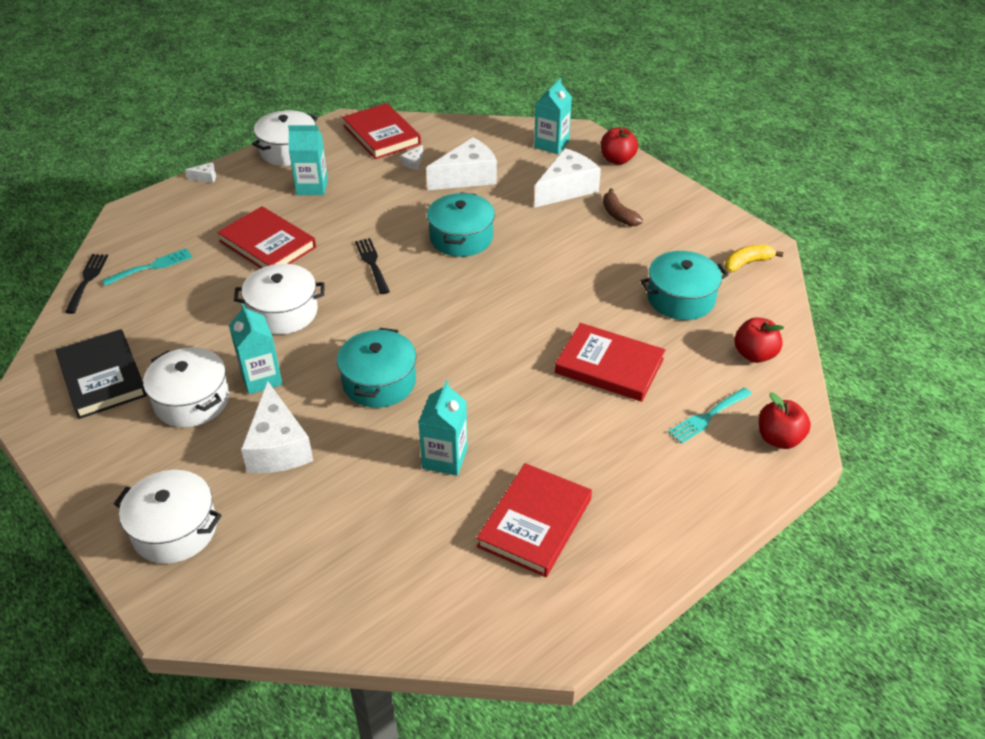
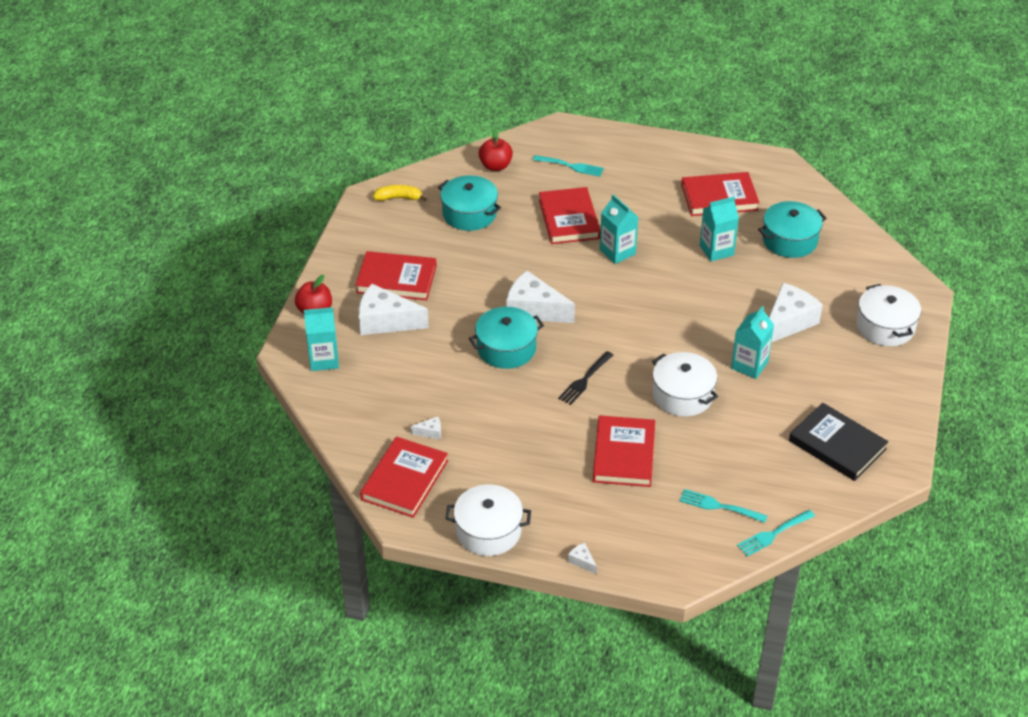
camera: 125 degrees left, 0 degrees up
black book [55,329,147,419] -> black book turned 75 degrees counterclockwise [789,403,889,481]
black fork [65,254,108,314] -> turquoise fork [737,510,815,556]
white pot [143,347,229,427] -> none
turquoise carton [288,125,328,195] -> turquoise carton moved to [600,194,638,264]
turquoise pot [337,328,416,408] -> turquoise pot moved to [758,201,827,258]
white cheese [426,137,497,190] -> white cheese moved to [506,271,575,323]
brown banana [603,188,643,226] -> red book [355,251,437,300]
yellow banana [725,245,783,272] -> yellow banana turned 150 degrees clockwise [373,185,427,201]
red apple [759,392,811,449] -> none

